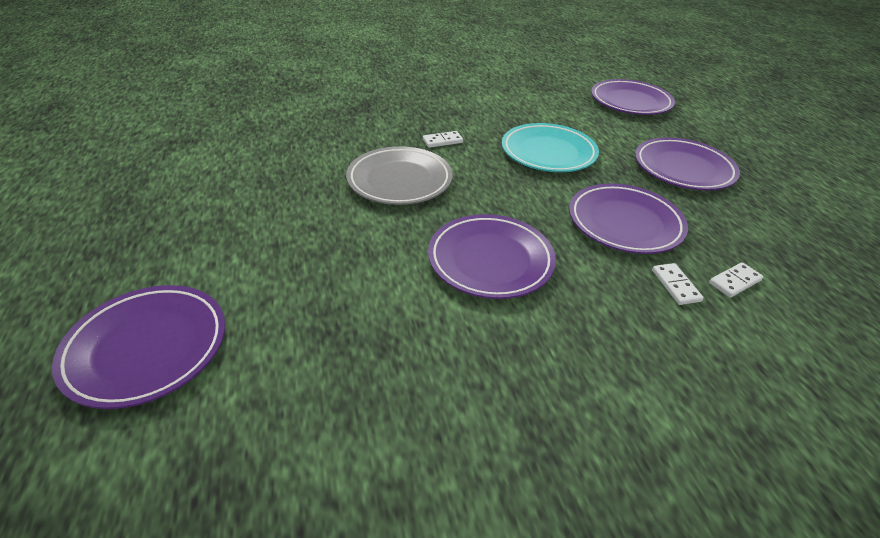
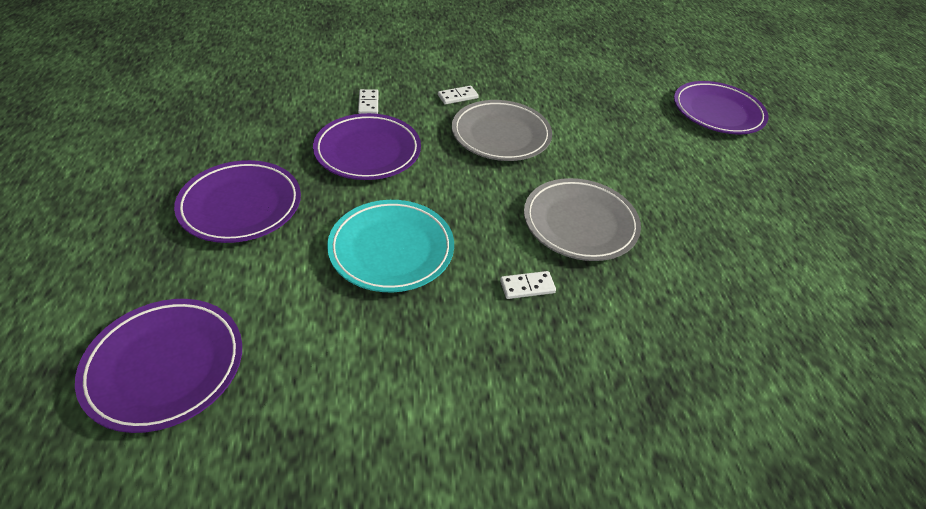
camera: 175 degrees left, 5 degrees up
purple plate [428,214,556,299] -> grey plate [452,100,552,161]
white domino [709,262,764,298] -> white domino moved to [438,86,479,105]

